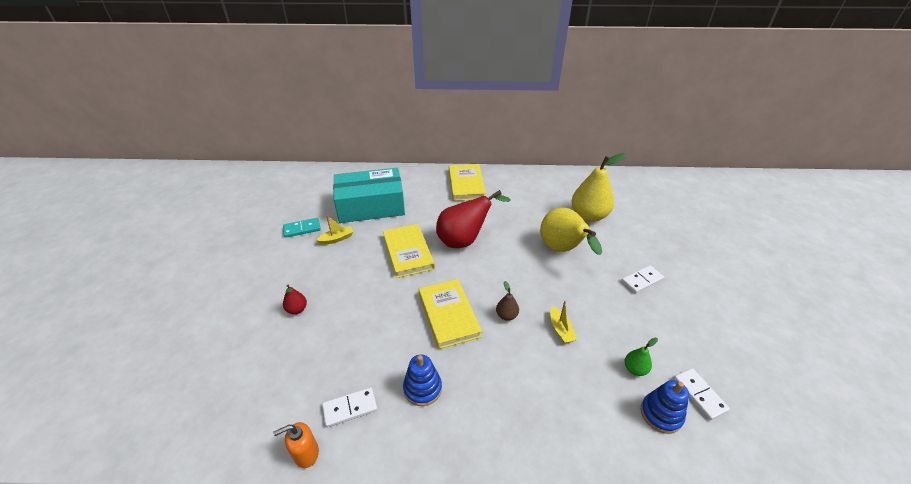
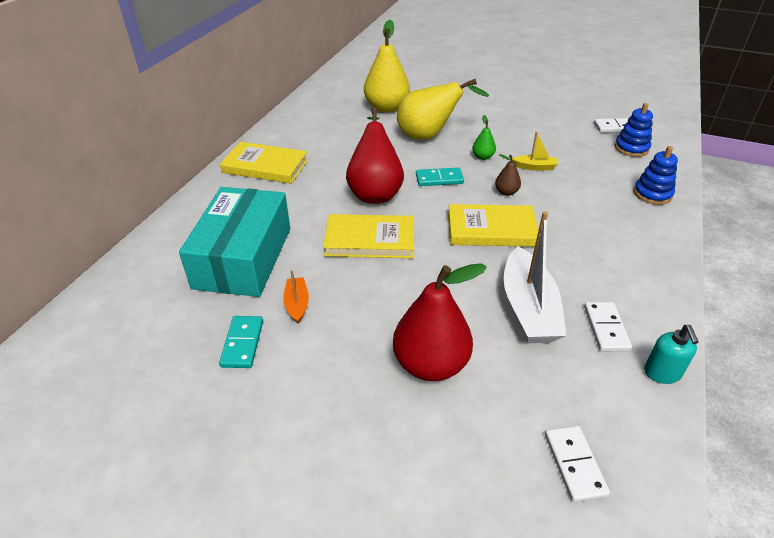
camera: 70 degrees left, 0 degrees up
orange soap dispenser [273,422,319,468] -> turquoise soap dispenser [644,325,699,384]
red pear [283,285,307,314] -> red pear [393,263,487,381], size x2.21
yellow boat [316,215,353,245] -> orange boat [283,270,309,324]
blue stacking toy [403,355,442,406] -> blue stacking toy moved to [634,146,678,205]
white domino [621,265,664,294] -> white domino moved to [545,426,610,502]
green pear [625,338,658,376] -> green pear moved to [472,115,496,160]
none -> turquoise domino [416,168,464,186]
none -> white boat [504,211,567,343]

